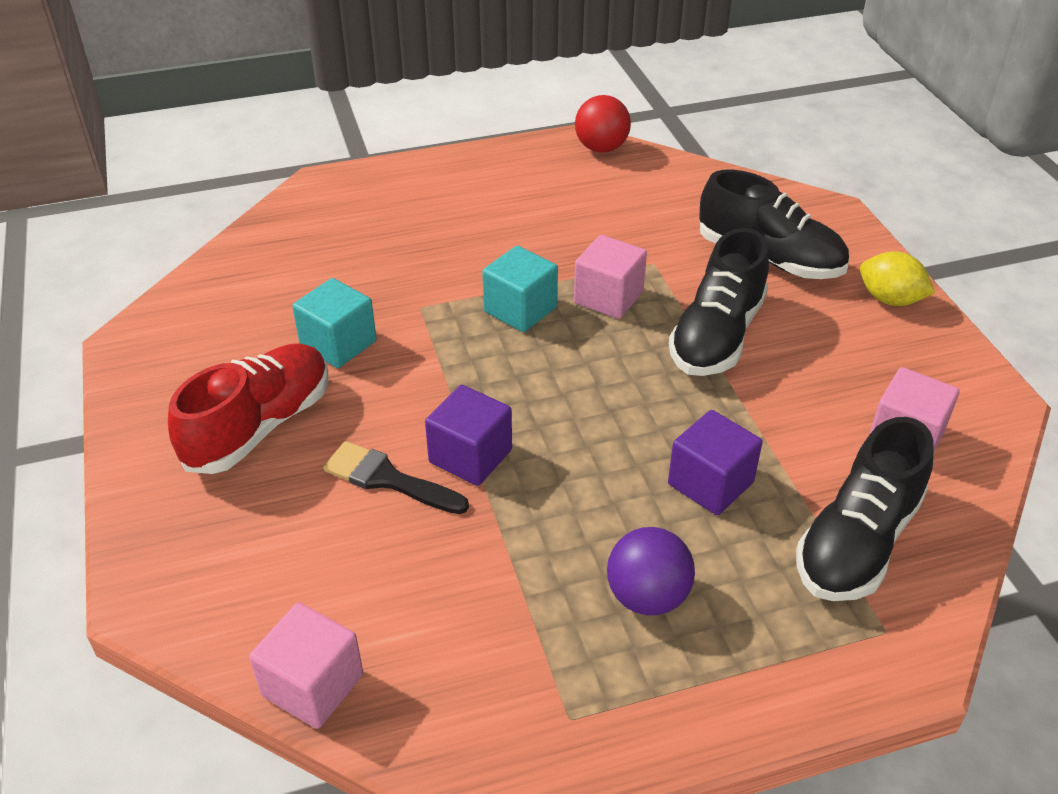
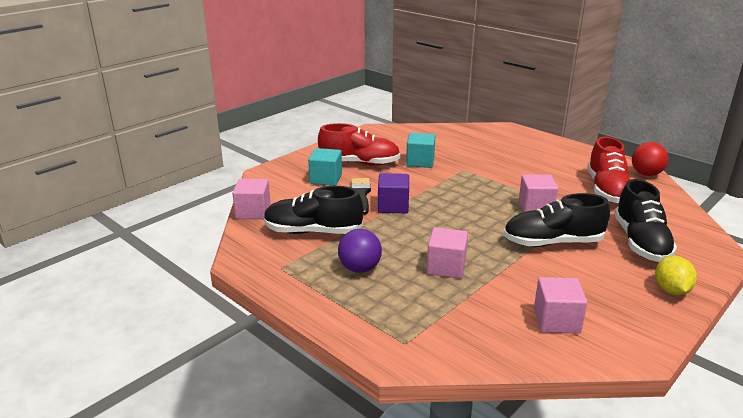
camera: 60 degrees right, 15 degrees down
turquoise cube [482,246,558,332] -> turquoise cube moved to [308,148,342,186]
purple cube [668,410,763,515] -> pink cube [427,227,468,278]
black shoe [796,417,934,601] -> black shoe moved to [264,186,363,234]
none -> red shoe [587,137,630,203]

